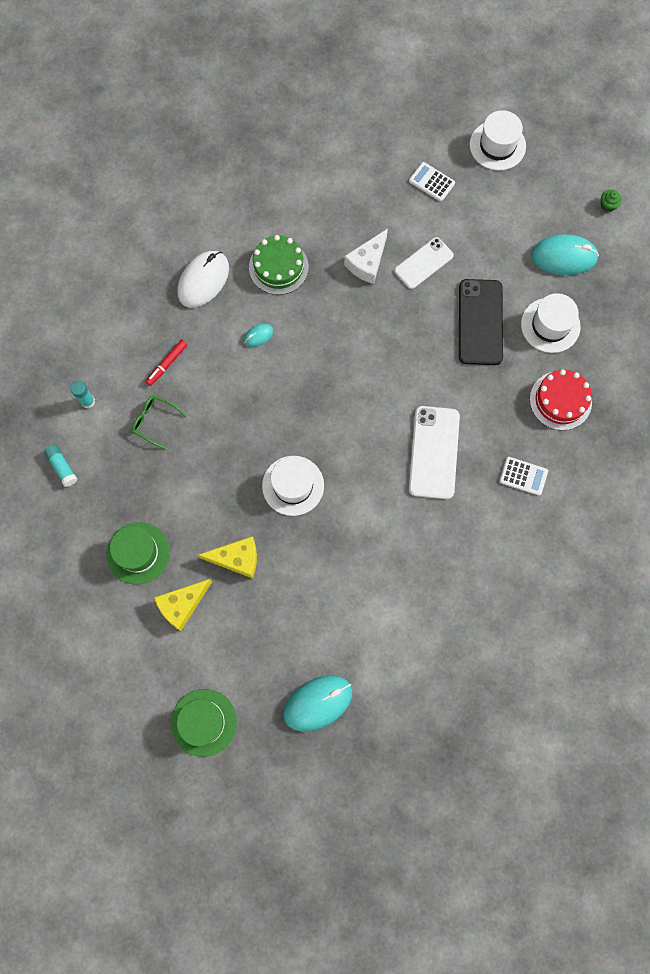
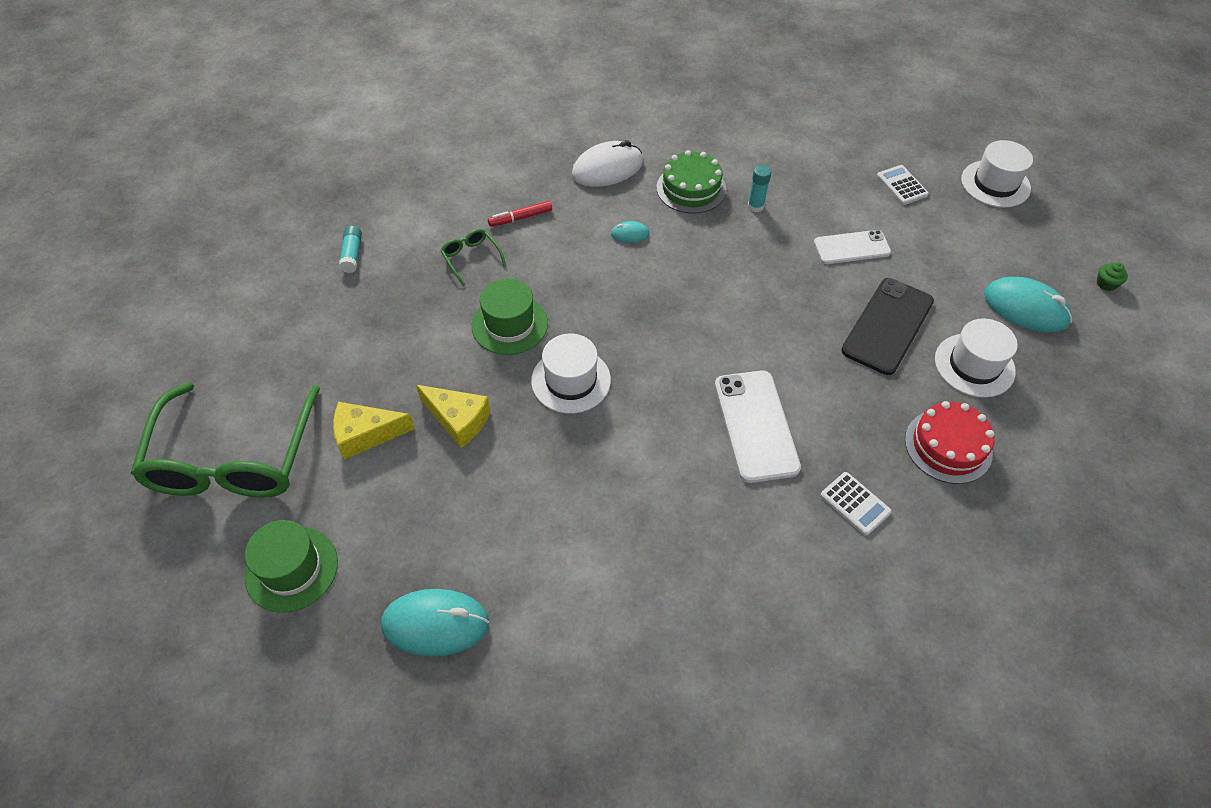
camera: 30 degrees right, 20 degrees down
turquoise glue stick [70,381,95,408] -> turquoise glue stick moved to [748,165,771,212]
green hat [106,522,170,584] -> green hat moved to [472,278,548,355]
white cheese [344,229,388,284] -> none
white phone [409,406,460,499] -> white phone turned 45 degrees counterclockwise [715,370,801,483]
none -> green glasses [130,382,320,498]

